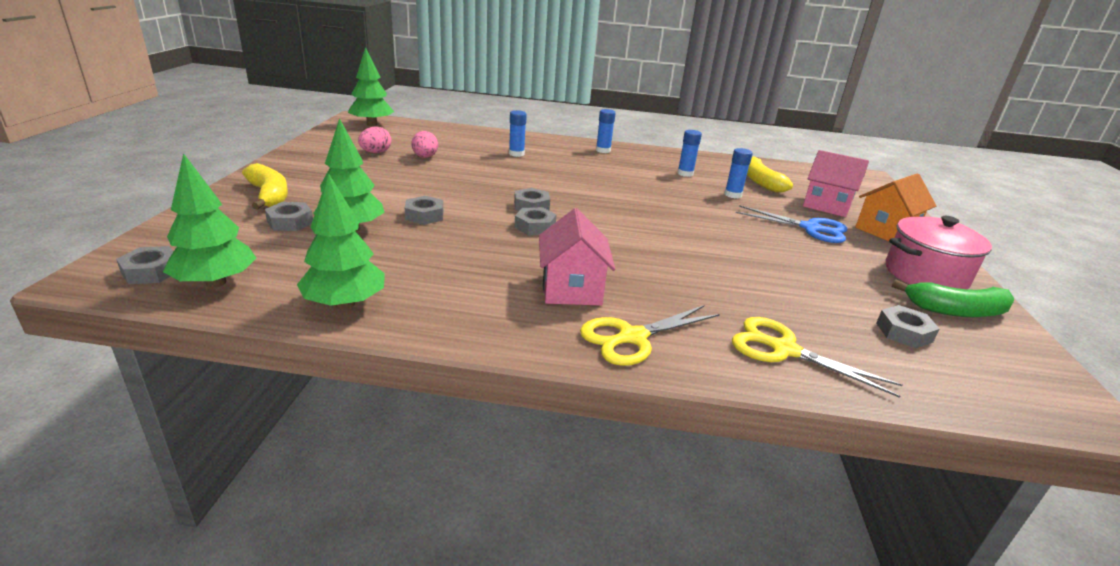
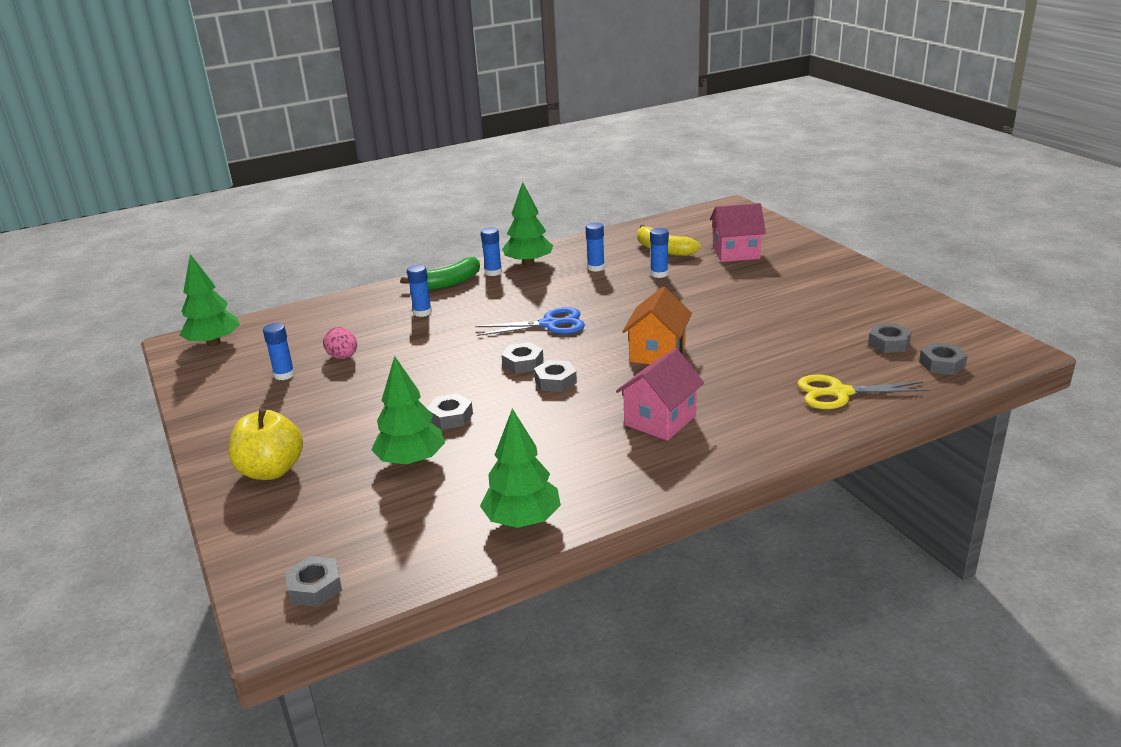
camera: 30 degrees left, 0 degrees up
green tree [163,153,256,288] -> green tree moved to [502,182,553,266]
yellow banana [242,163,288,210] -> yellow apple [228,408,303,480]
grey nut [265,202,313,231] -> grey nut moved to [919,342,968,375]
pink egg [358,126,391,153] -> blue glue stick [263,323,295,380]
pink house [539,208,615,306] -> pink house turned 75 degrees clockwise [616,348,704,441]
yellow scissors [580,305,720,366] -> none
blue scissors [736,205,847,243] -> blue scissors moved to [475,307,585,336]
orange house [855,173,936,241] -> orange house moved to [622,287,692,364]
pink pot [885,216,992,289] -> none
green banana [892,279,1014,317] -> green banana moved to [401,257,480,290]

